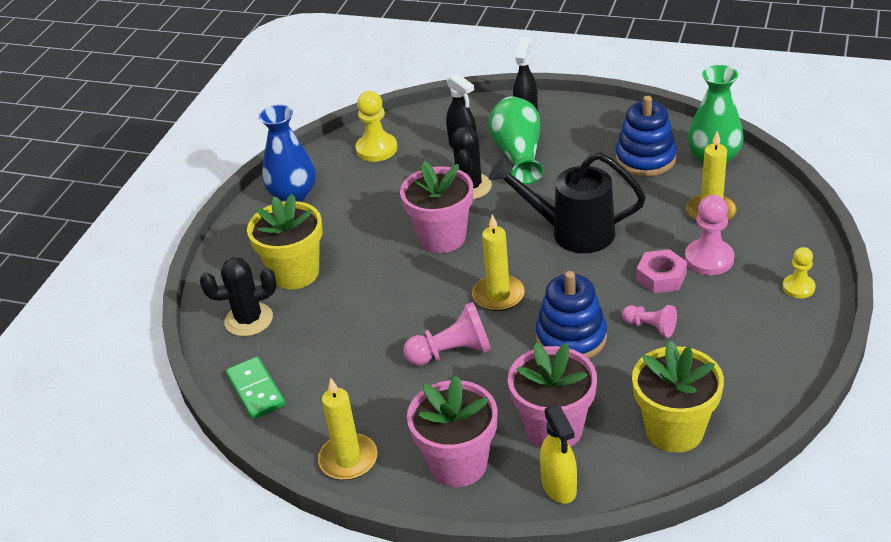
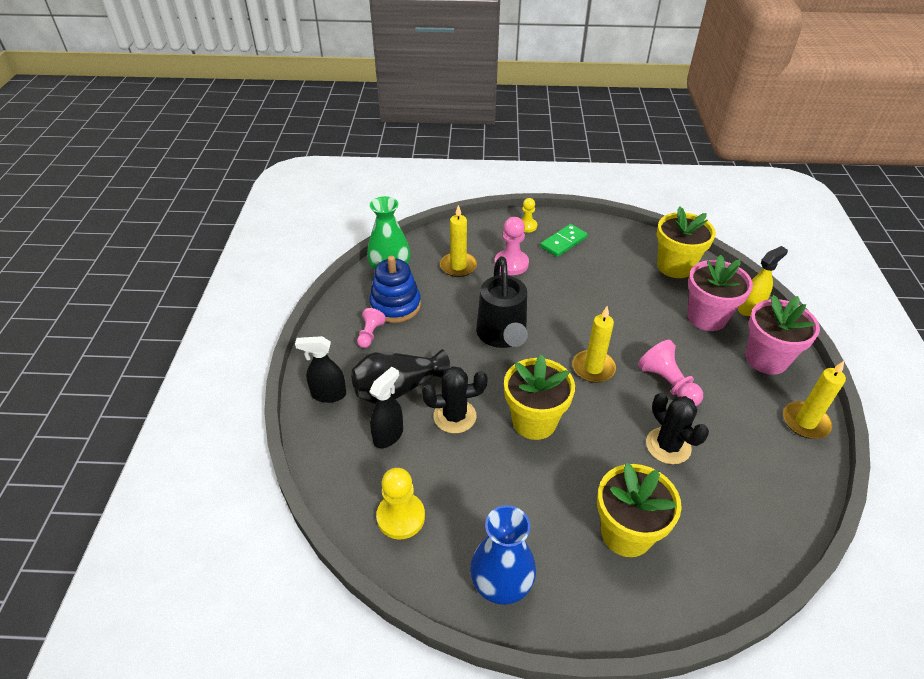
camera: 110 degrees left, 5 degrees up
black cactus [200,257,277,336] -> black cactus moved to [646,392,709,464]
green domino [226,357,285,419] -> green domino moved to [540,224,588,257]
pink flower pot [400,161,473,253] -> yellow flower pot [504,354,575,440]
green vase [488,96,544,185] -> black vase [351,349,451,404]
blue stacking toy [536,271,607,359] -> none
pink pawn [622,305,677,338] -> pink pawn moved to [357,308,386,348]
pink nut [636,249,687,293] -> none

